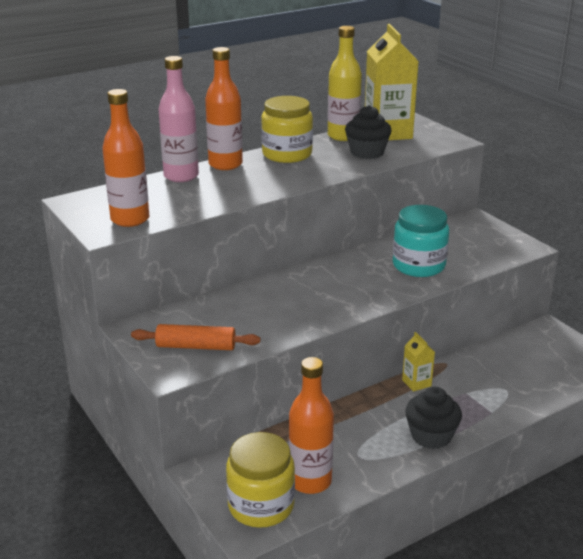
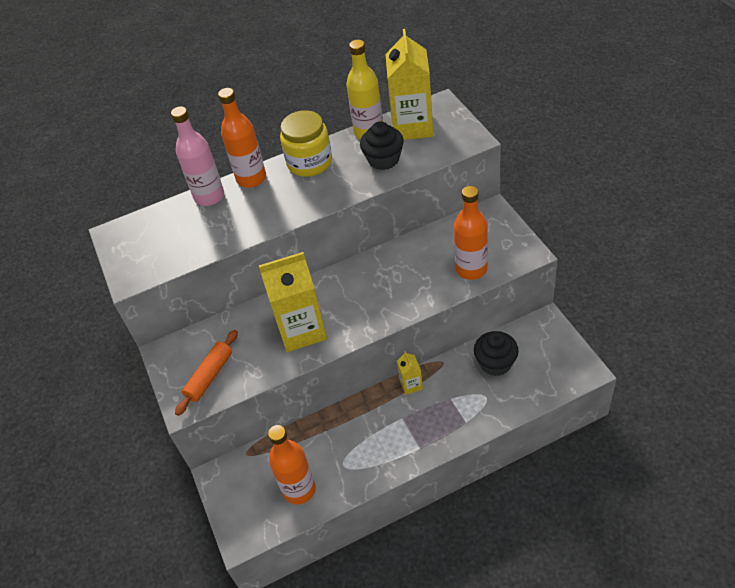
camera: 15 degrees right, 20 degrees up
orange bottle [102,89,149,227] -> orange bottle moved to [454,186,488,280]
orange rolling pin [131,324,260,350] -> orange rolling pin turned 75 degrees counterclockwise [175,330,238,416]
yellow jar [226,432,295,528] -> none
turquoise jar [393,205,449,277] -> none
black cupcake [405,387,462,449] -> black cupcake moved to [474,331,519,376]
none -> yellow carton [259,252,327,352]

